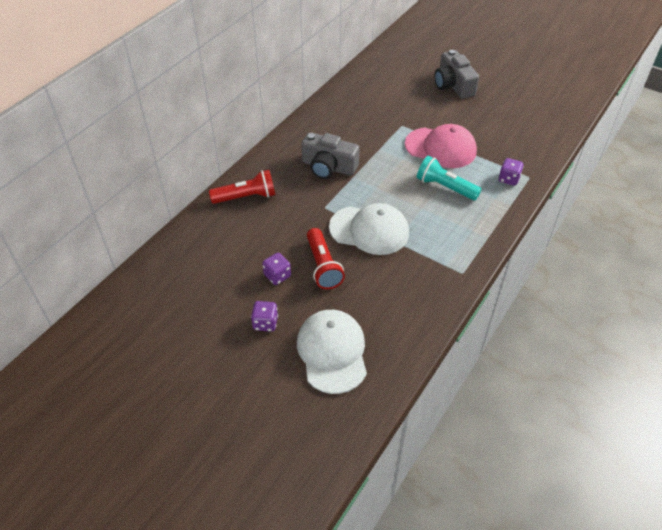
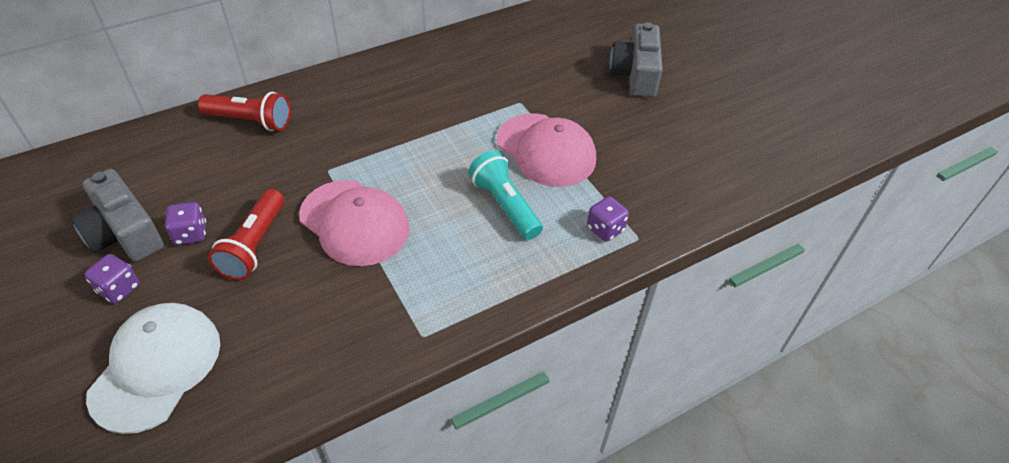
camera: 25 degrees right, 0 degrees up
grey camera [301,132,360,179] -> grey camera moved to [71,169,164,262]
white cap [329,203,409,255] -> pink cap [299,180,410,266]

